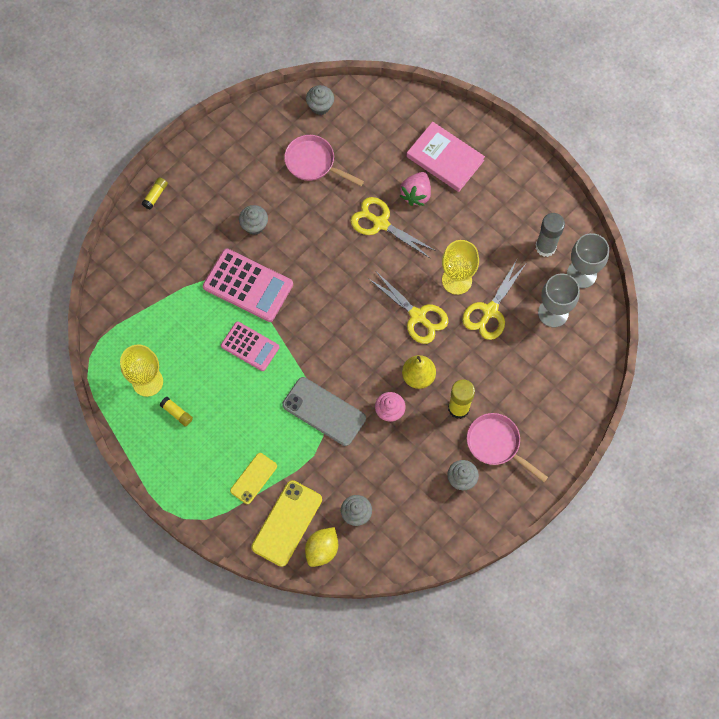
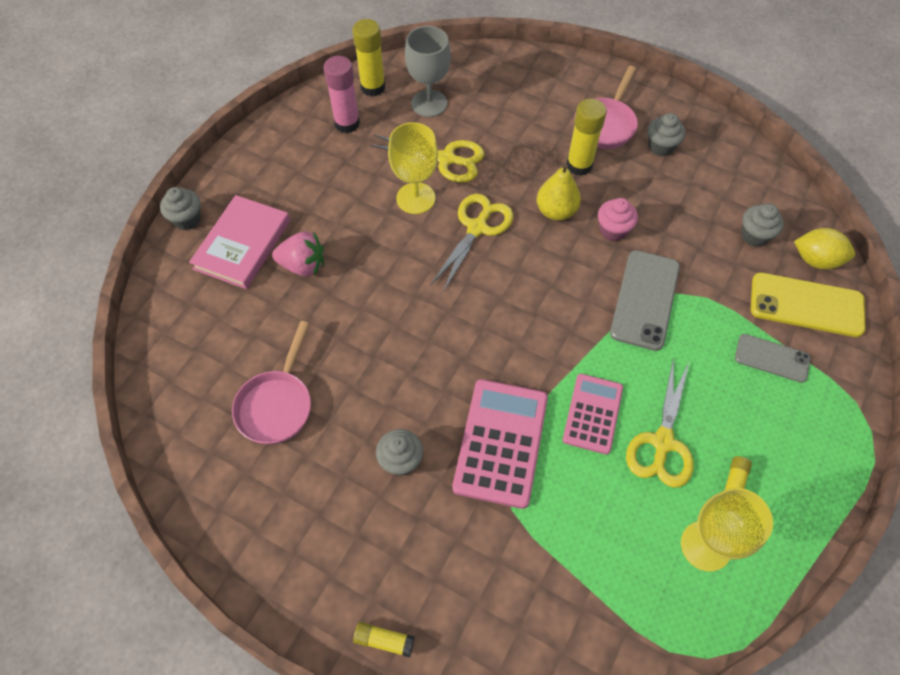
camera: 105 degrees left, 10 degrees down
yellow phone [230,453,277,504] -> grey phone [735,334,811,383]
grey cupcake [306,85,334,115] -> grey cupcake moved to [160,187,201,230]
yellow scissors [351,197,436,258] -> yellow scissors moved to [626,357,694,488]
grey glue stick [536,213,565,257] -> pink glue stick [323,56,360,133]
grey goblet [567,233,609,288] -> yellow glue stick [352,19,385,96]

